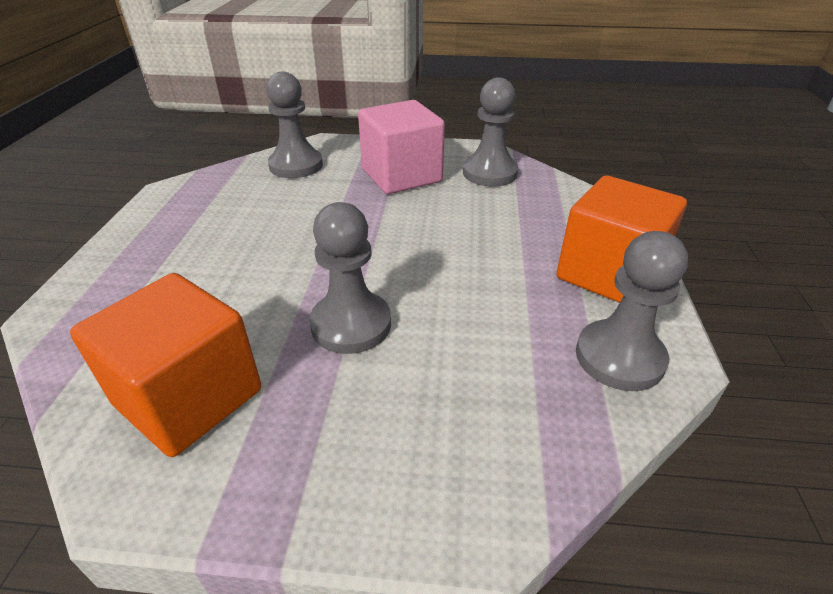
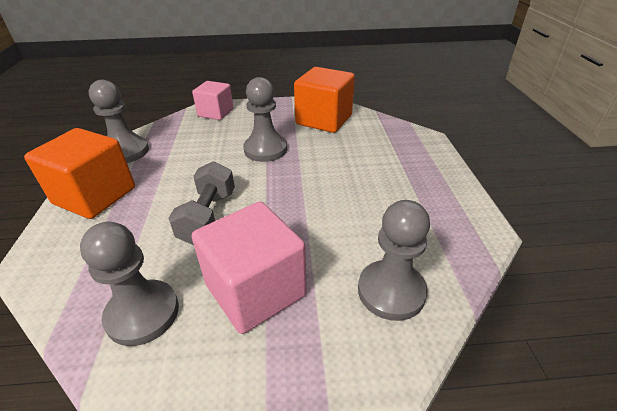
camera: 170 degrees right, 0 degrees up
none -> grey dumbbell [169,161,235,245]
none -> pink cube [192,81,233,120]

